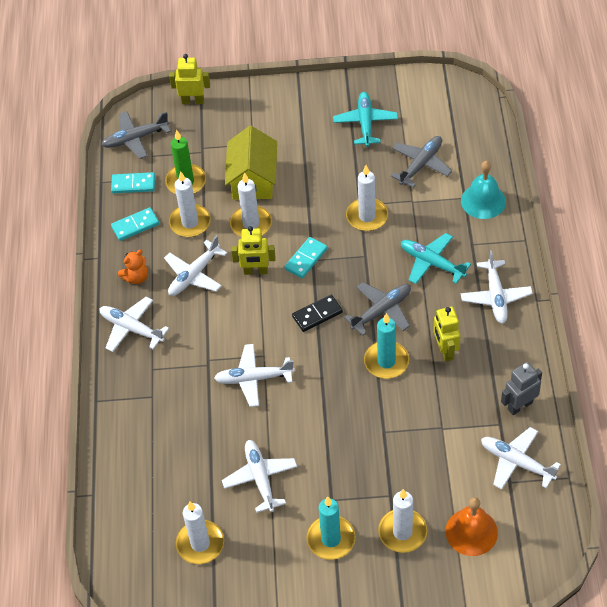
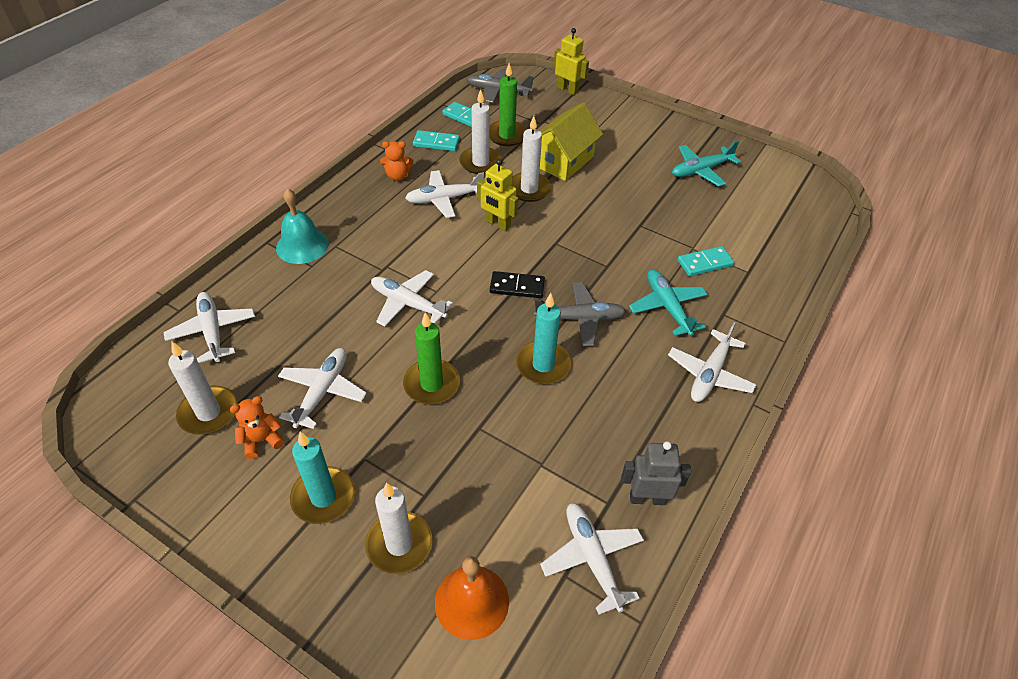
camera: 30 degrees right, 5 degrees down
white plane [99,297,169,352] -> white plane moved to [163,292,255,363]
turquoise domino [284,237,328,278] -> turquoise domino moved to [678,246,734,276]
turquoise plane [333,92,398,147] -> turquoise plane turned 150 degrees counterclockwise [672,141,741,186]
white candle [346,165,388,231] -> none
grey plane [391,136,452,188] -> none
yellow robot [433,306,461,362] -> none
turquoise bell [461,161,506,219] -> turquoise bell moved to [276,188,329,264]
none -> orange teddy bear [230,396,284,459]
none -> green candle [403,312,460,404]

